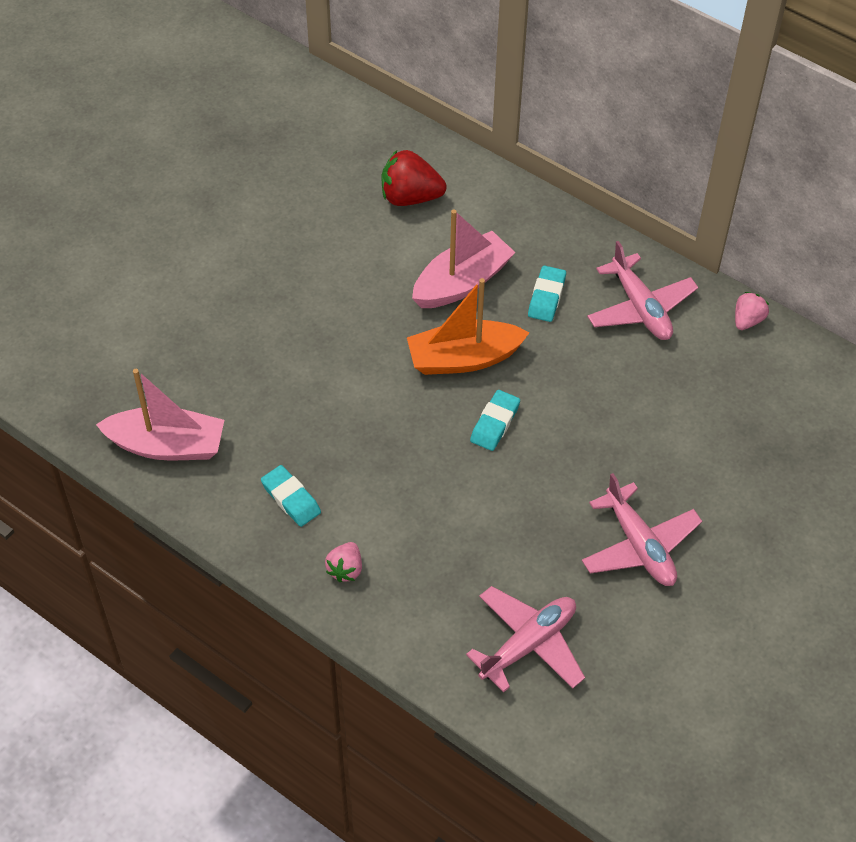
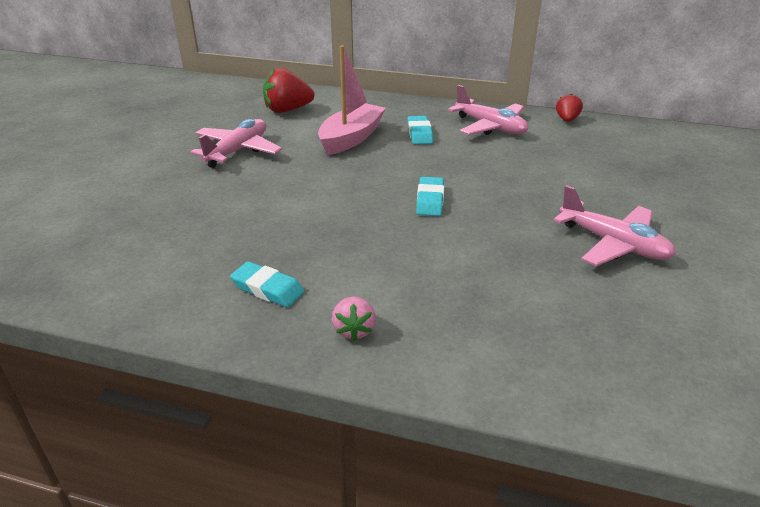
camera: 20 degrees left, 20 degrees down
pink boat [96,369,224,460] -> none
orange boat [407,278,529,375] -> none
pink plane [466,586,585,693] -> pink plane moved to [190,119,282,168]
pink strawberry [735,292,769,330] -> red strawberry [556,93,583,122]

